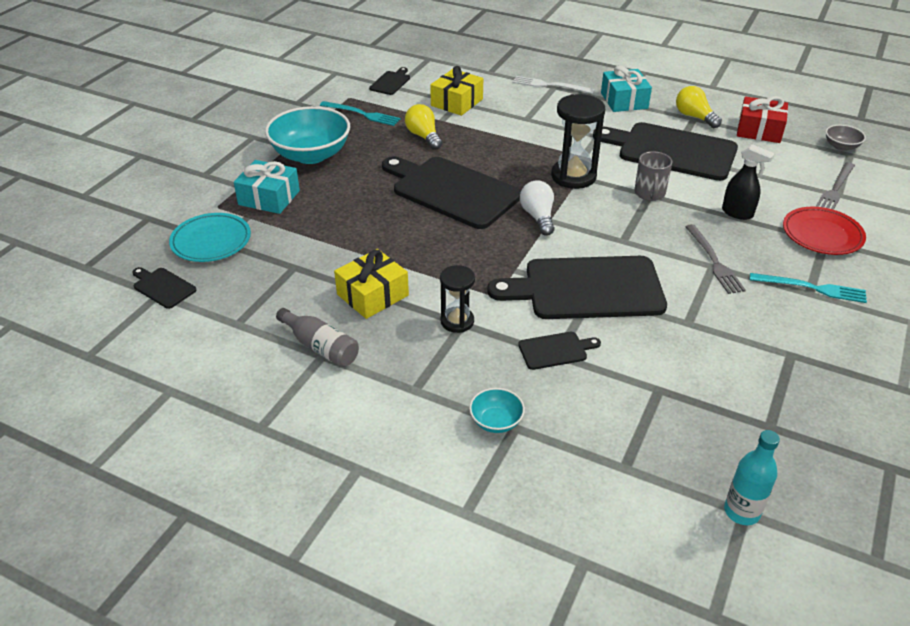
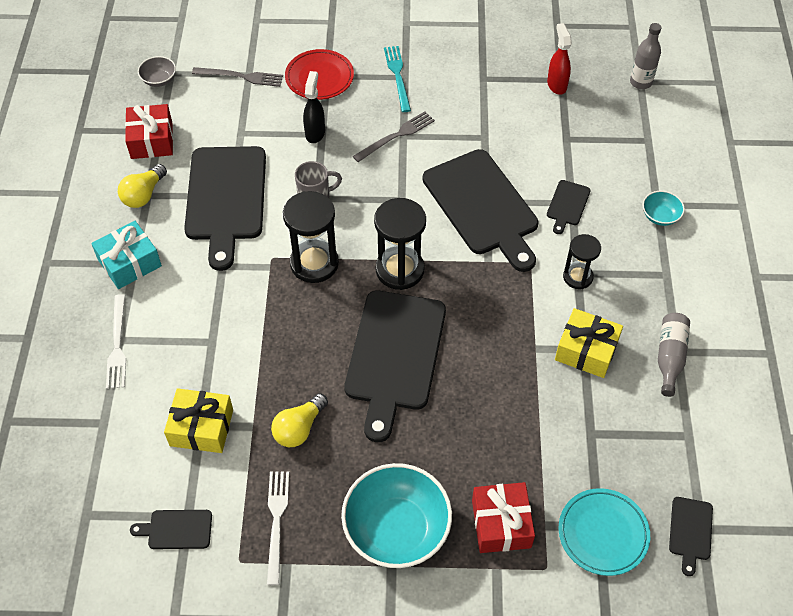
camera: 115 degrees left, 15 degrees up
turquoise gift [234,160,300,214] -> red gift [472,482,535,553]
turquoise fork [320,101,400,126] -> white fork [267,471,289,585]
black cutting board [518,332,601,370] -> black cutting board turned 120 degrees counterclockwise [547,180,591,234]
white light bulb [520,180,554,236] -> black hourglass [374,198,426,290]
turquoise bottle [724,430,780,525] -> grey bottle [630,23,661,89]
none -> red spray bottle [547,23,572,95]

